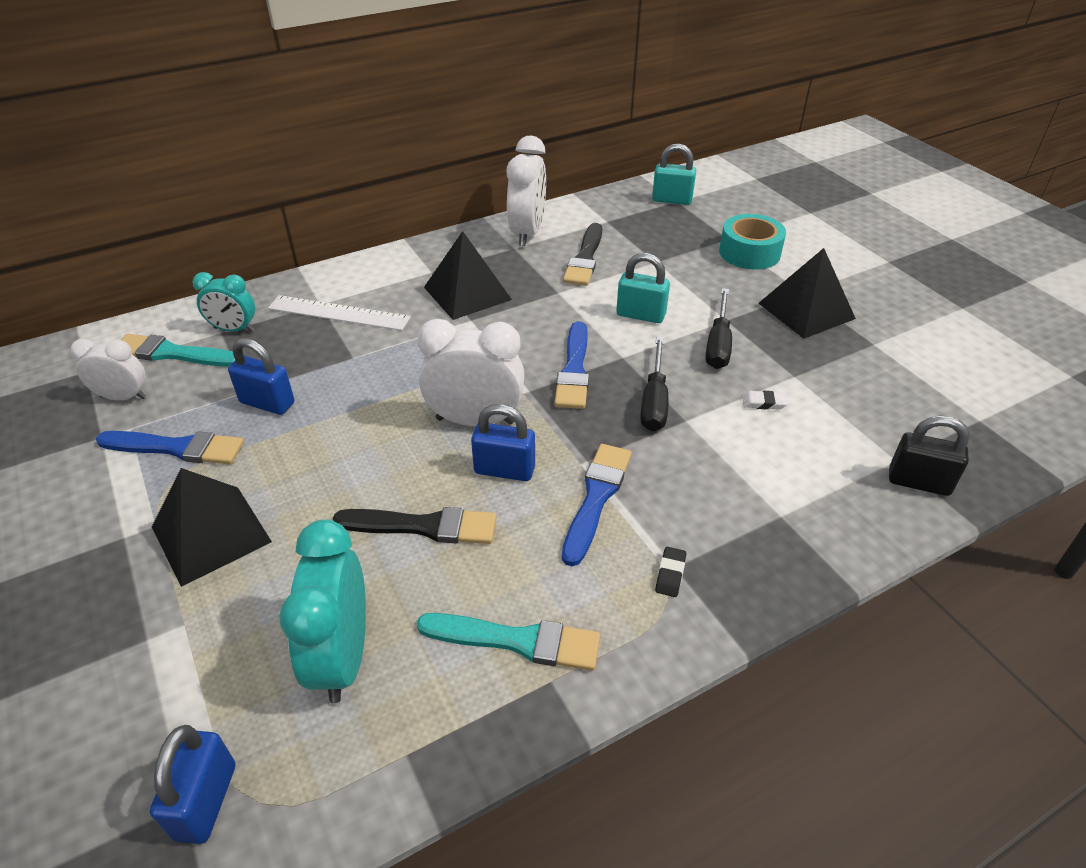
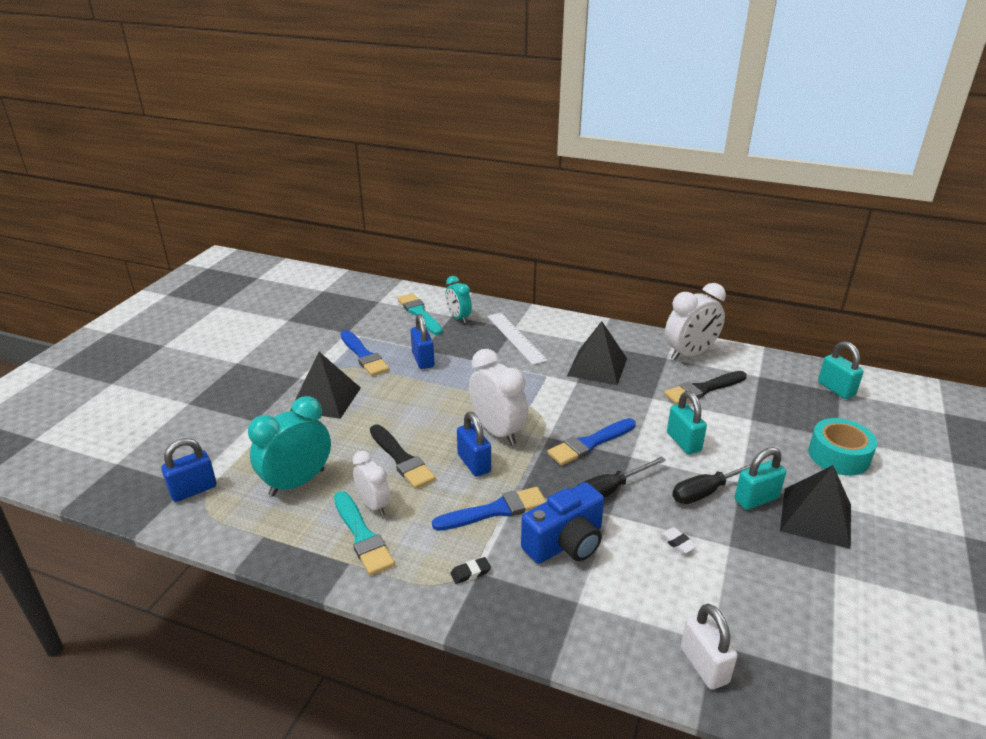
camera: 50 degrees right, 10 degrees down
white clock [70,339,146,401] -> white clock moved to [353,451,391,516]
black padlock [889,416,970,496] -> white padlock [681,604,738,690]
none -> blue camera [521,482,604,564]
none -> turquoise padlock [734,447,786,510]

